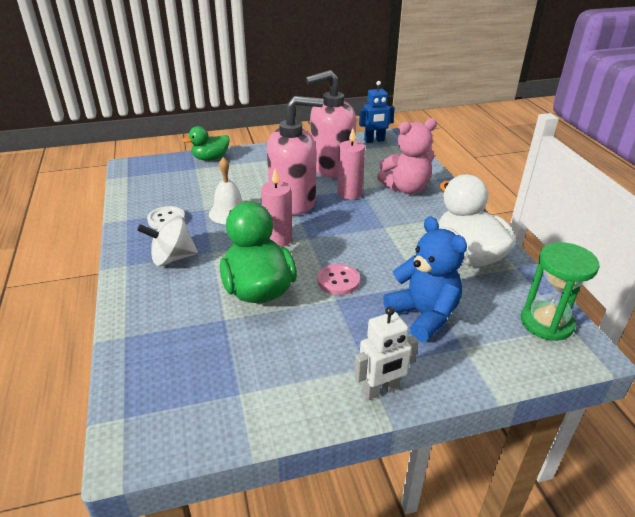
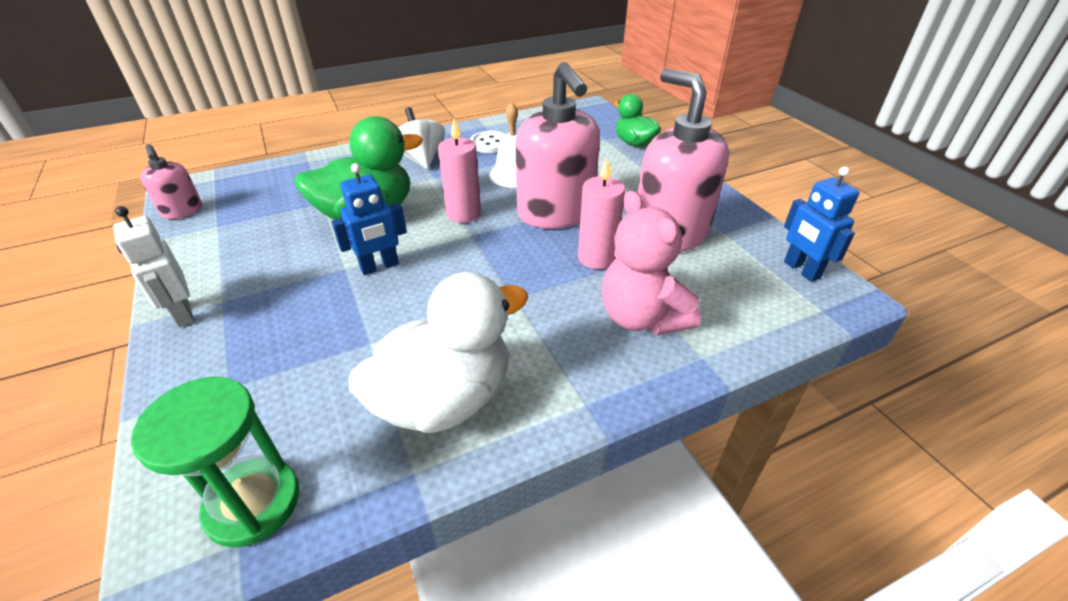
camera: 80 degrees right, 5 degrees up
pink button [317,264,360,295] -> blue robot [332,163,407,275]
blue teddy bear [383,216,467,342] -> none
none -> pink soap dispenser [140,144,202,219]

